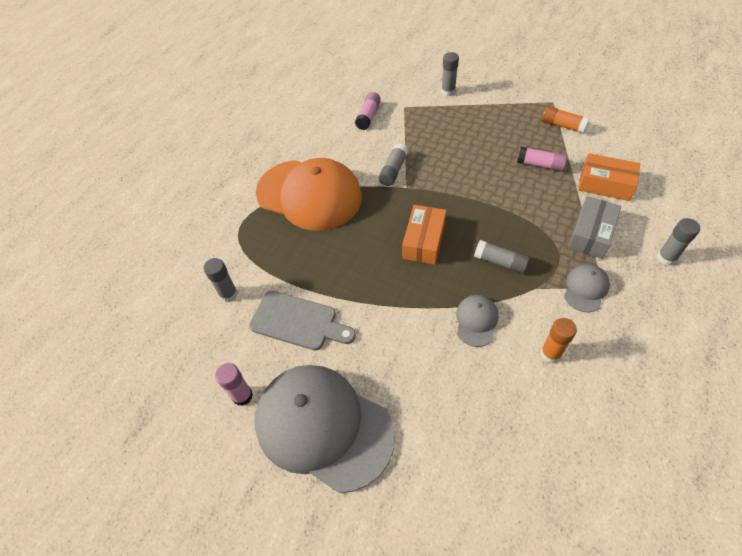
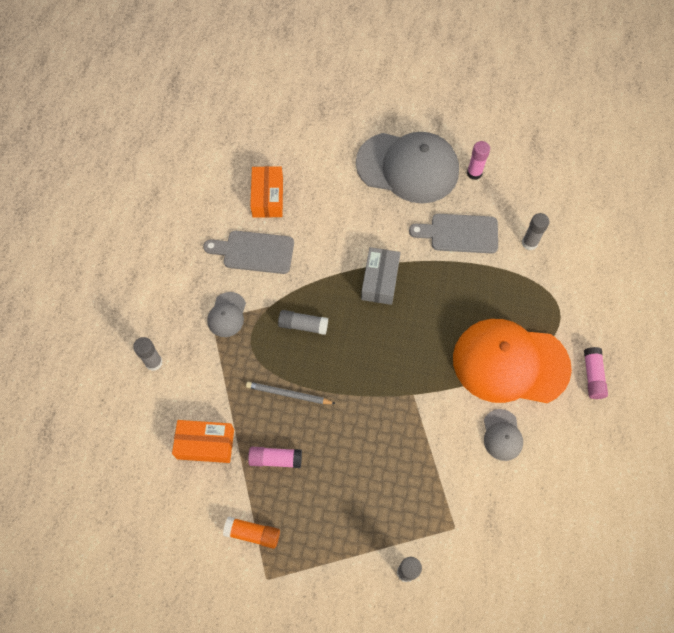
camera: 160 degrees right, 10 degrees up
pink glue stick [355,92,381,130] -> pink glue stick moved to [584,347,608,399]
grey glue stick [379,144,408,186] -> none
orange box [402,205,446,265] -> orange box moved to [250,166,283,218]
grey cap [456,295,499,347] -> grey cap moved to [484,409,523,461]
orange glue stick [540,318,577,363] -> grey cutting board [203,231,294,274]
grey box [568,196,621,259] -> grey box moved to [361,247,401,305]
none -> grey pencil [246,382,336,404]

